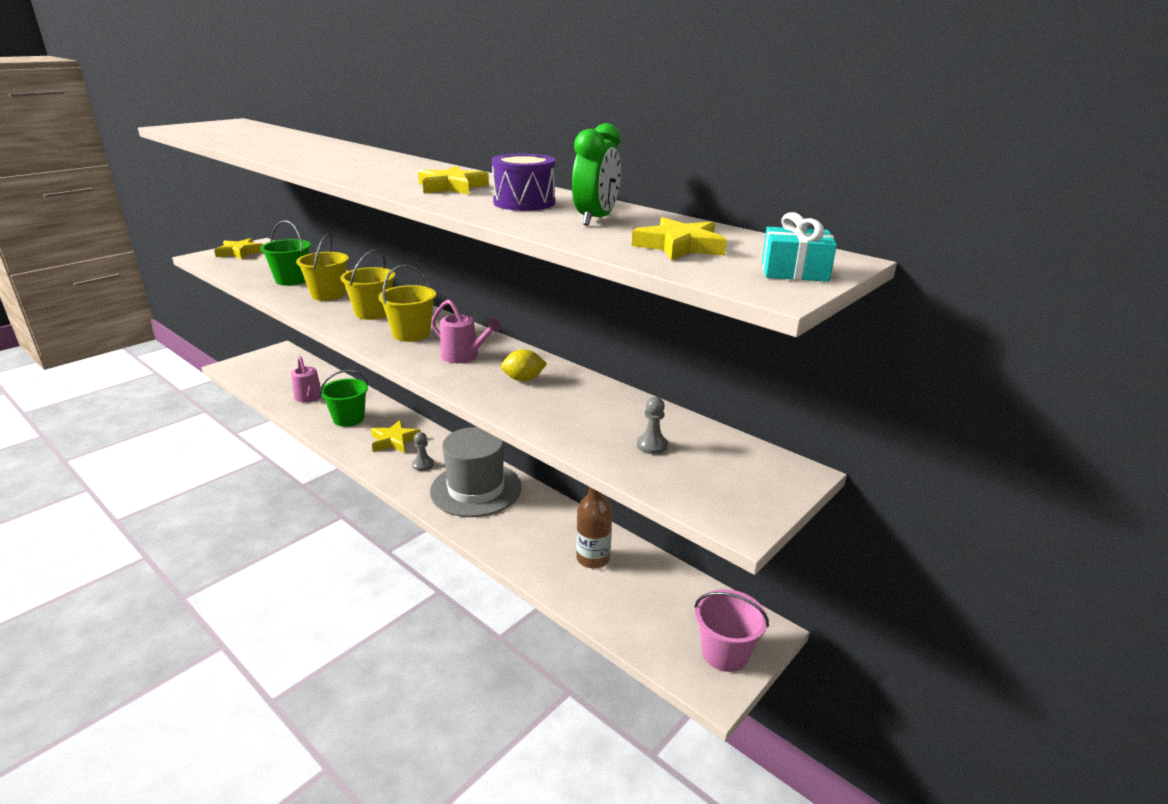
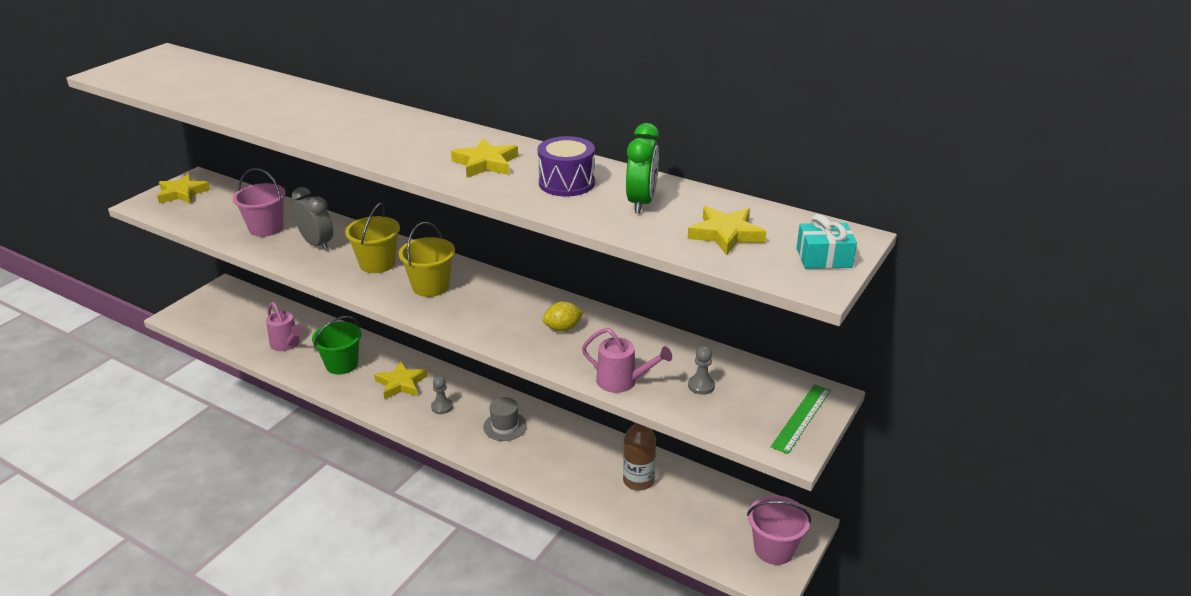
camera: 10 degrees left, 5 degrees up
green bucket [260,220,311,286] -> pink bucket [233,168,286,237]
yellow bucket [296,233,349,301] -> grey clock [292,187,333,251]
grey hat [430,427,522,517] -> grey hat [483,397,527,441], size x0.49
pink watering can [431,299,501,363] -> pink watering can moved to [582,328,672,393]
none -> green ruler [771,384,831,454]

